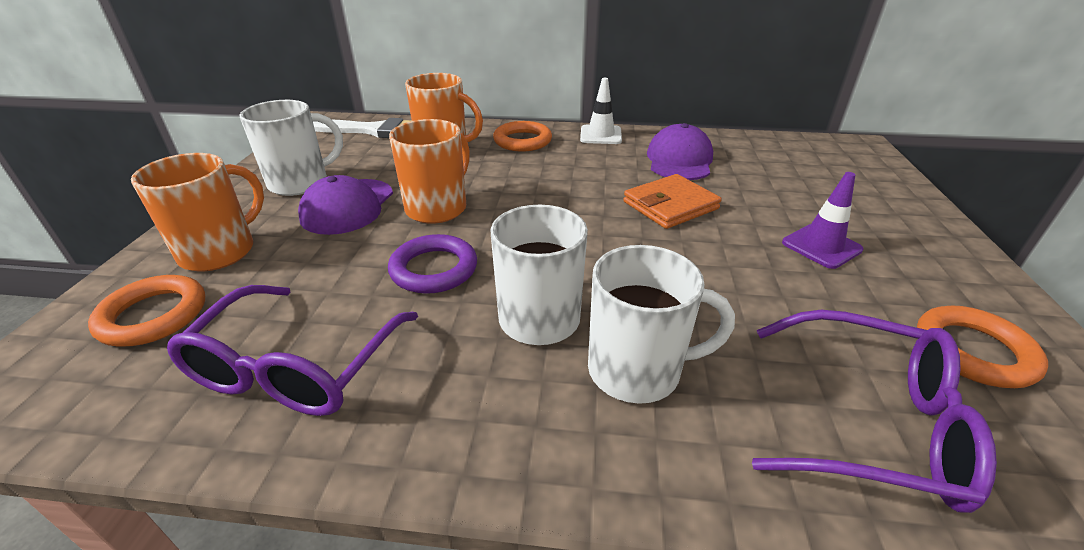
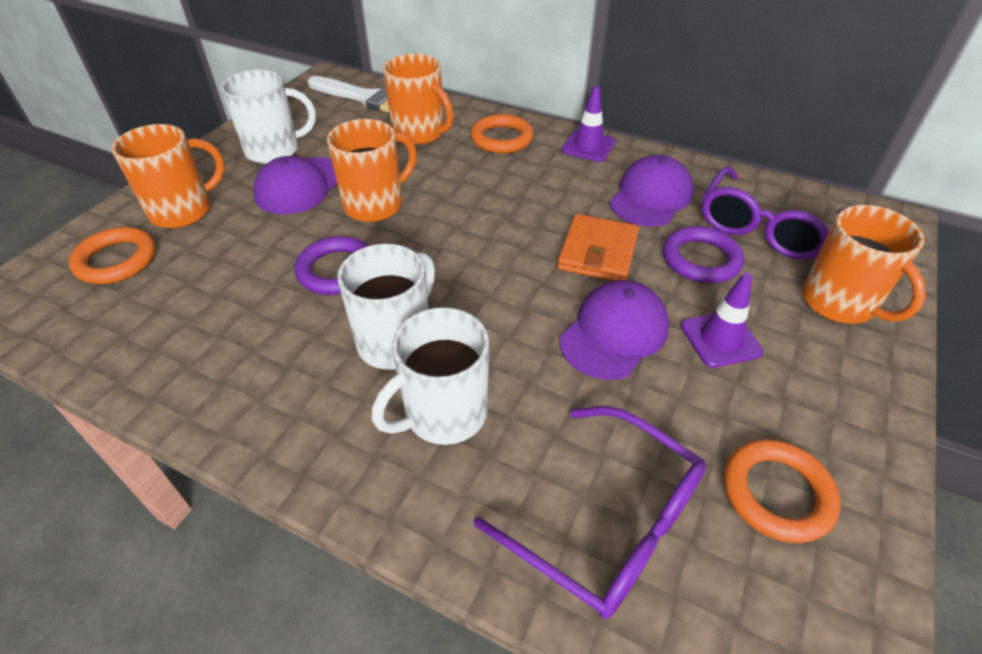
camera: 20 degrees right, 10 degrees up
purple glasses [167,285,418,416] -> purple glasses moved to [702,167,847,260]
white traffic cone [580,78,622,144] -> purple traffic cone [561,86,616,162]
white mug [588,245,735,404] -> white mug turned 120 degrees clockwise [372,307,489,445]
orange wallet [623,174,722,229] -> orange wallet turned 60 degrees counterclockwise [557,214,639,281]
none -> purple cap [560,280,669,380]
none -> purple ring [663,226,744,283]
none -> orange mug [802,205,926,324]

